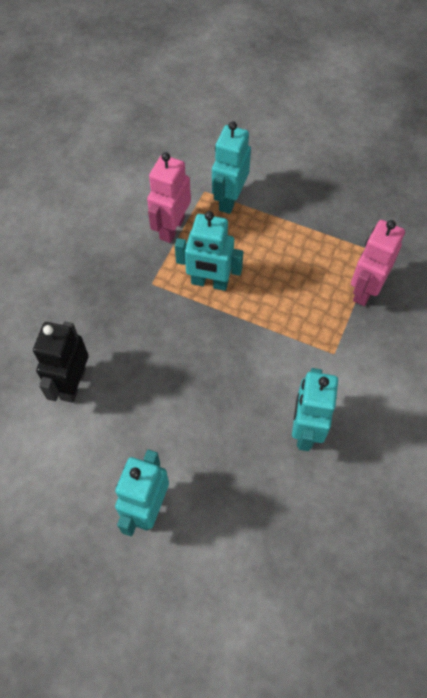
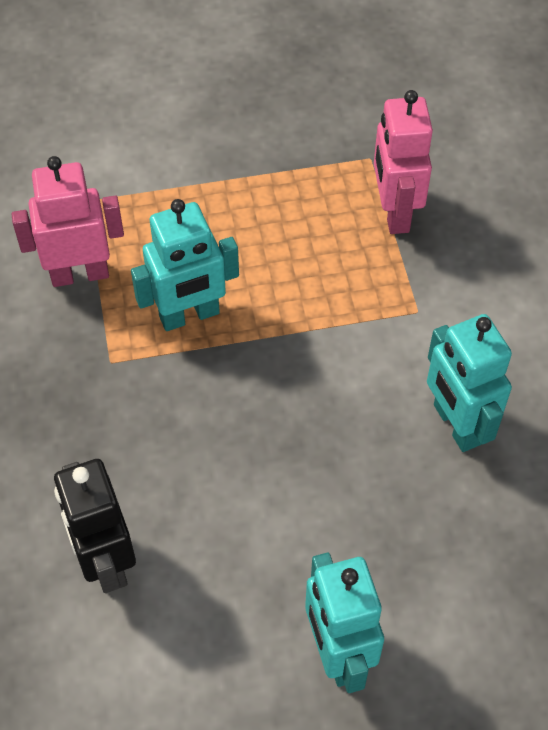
camera: 35 degrees left, 5 degrees down
pink robot [147,152,191,243] -> pink robot turned 90 degrees clockwise [12,156,124,287]
turquoise robot [212,121,251,214] -> none

